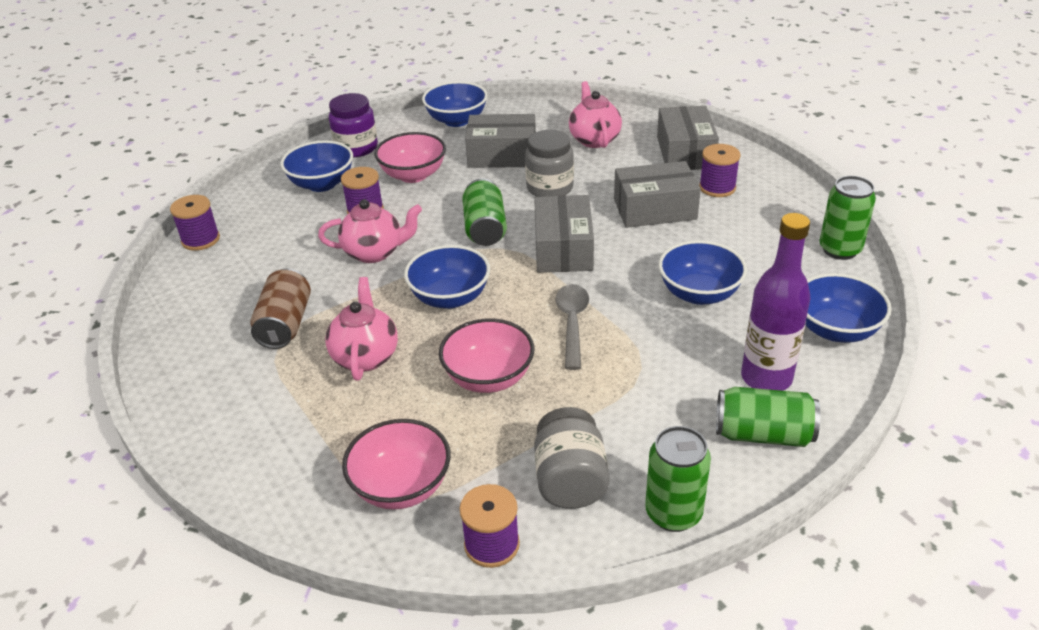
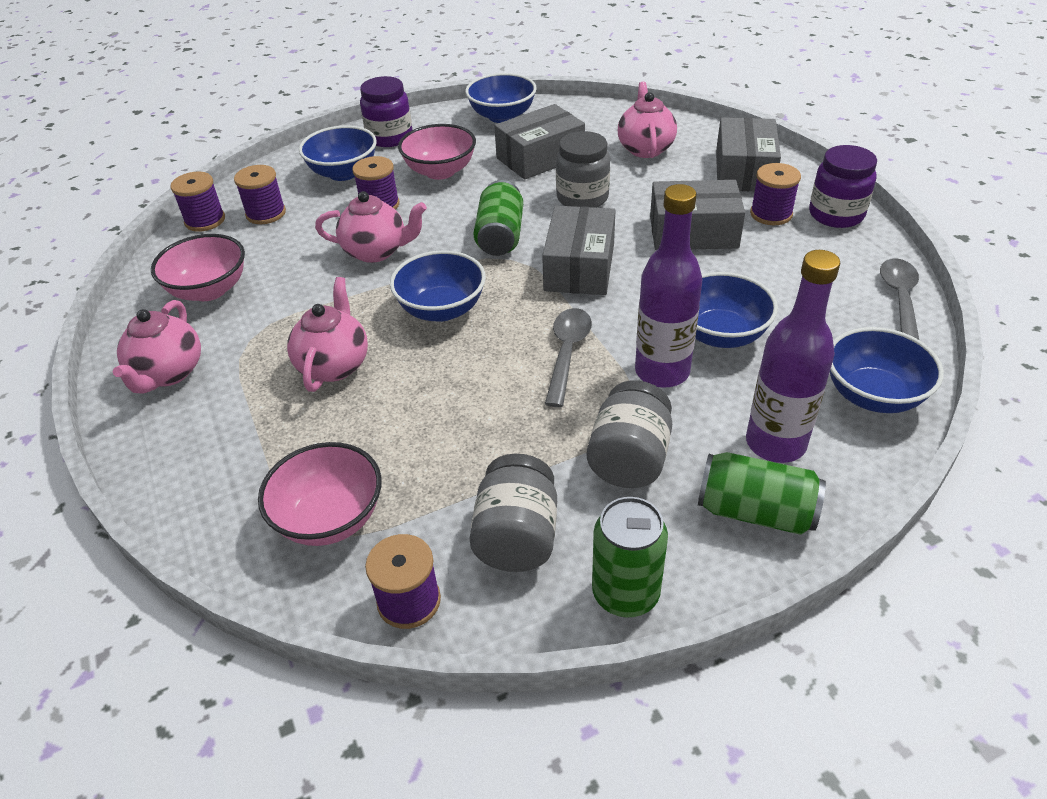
camera: 10 degrees right, 5 degrees up
brown can [251,269,311,349] -> none
pink bowl [439,318,534,393] -> pink bowl moved to [151,234,245,301]
grey box [465,114,536,168] -> grey box turned 45 degrees counterclockwise [494,104,585,179]
green can [820,176,876,260] -> grey spoon [880,258,919,340]
none -> pink teapot [113,300,201,394]
none -> purple spool [234,165,286,224]
none -> grey jar [587,380,672,488]
none -> purple bottle [635,184,702,388]
none -> purple jar [809,145,877,228]

